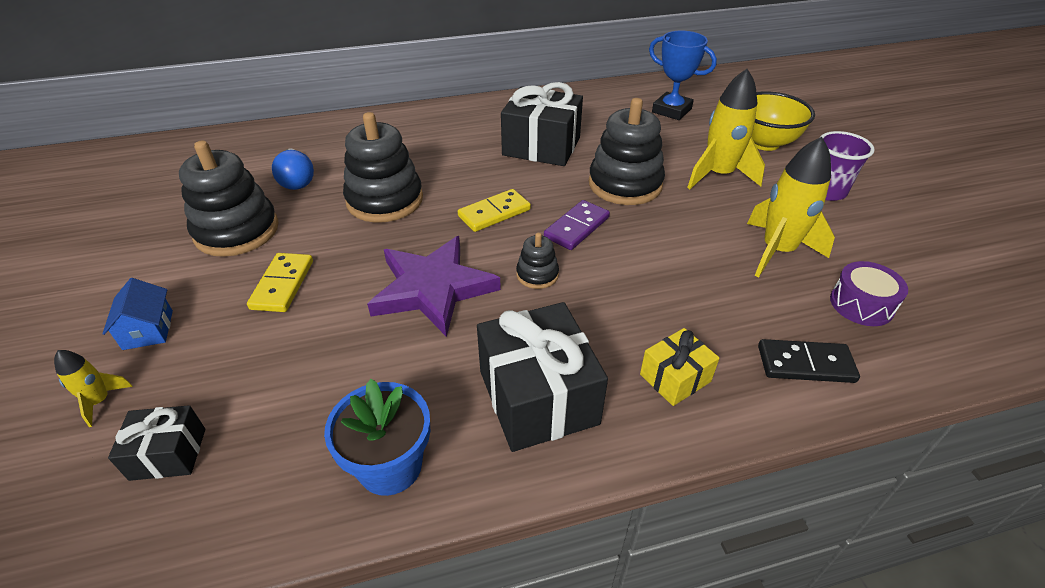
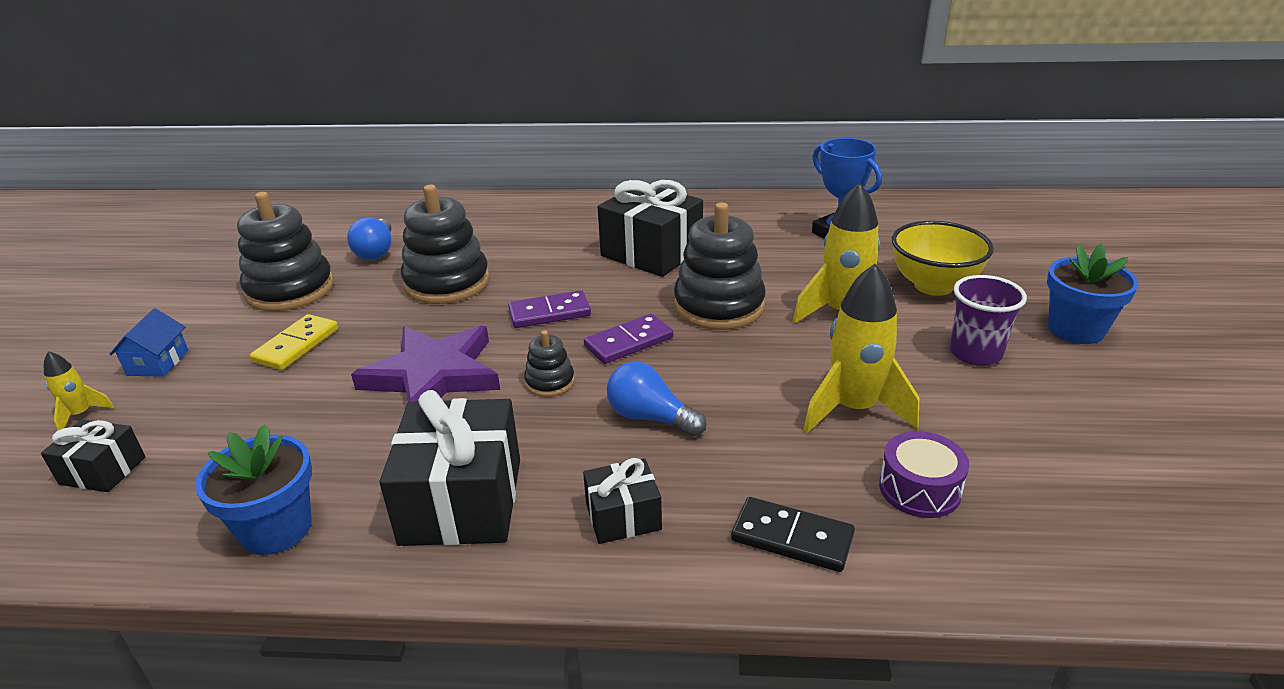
camera: 20 degrees right, 10 degrees down
yellow domino [458,189,531,232] -> purple domino [508,290,591,328]
yellow gift [640,328,720,406] -> black gift [583,458,662,544]
none -> blue light bulb [607,362,707,436]
none -> blue flower pot [1047,243,1138,344]

